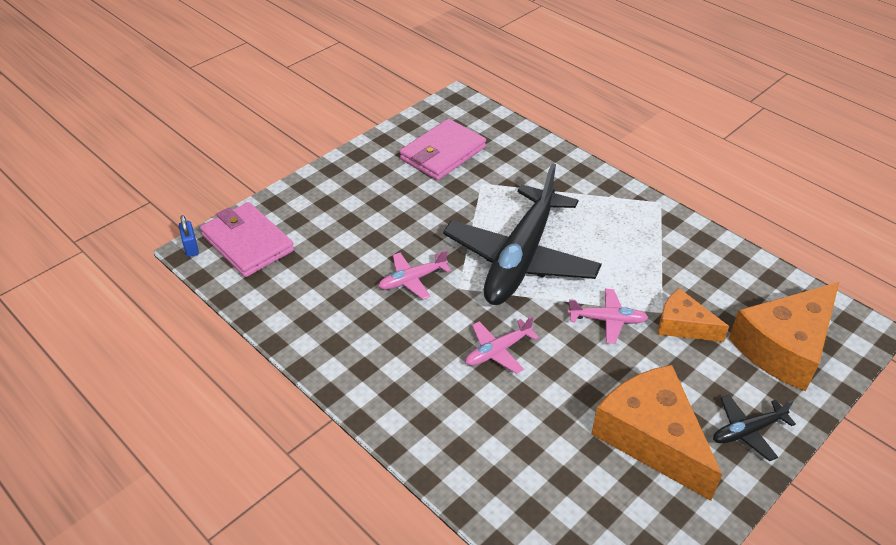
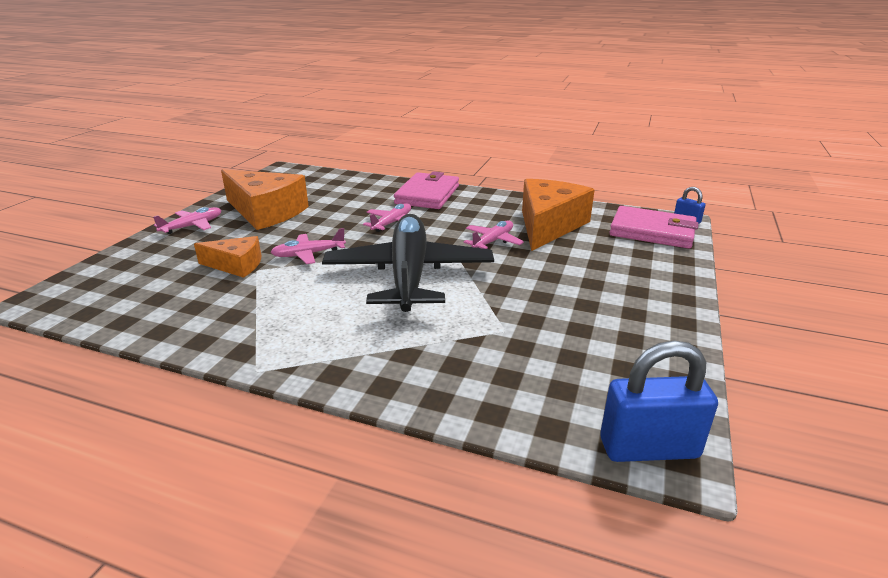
camera: 155 degrees right, 15 degrees down
pink wallet [400,119,486,180] -> pink wallet moved to [394,171,459,209]
black plane [713,395,796,461] -> pink plane [153,207,221,234]
orange cheese [729,282,839,392] -> orange cheese moved to [522,179,595,251]
none -> blue padlock [600,341,718,462]

